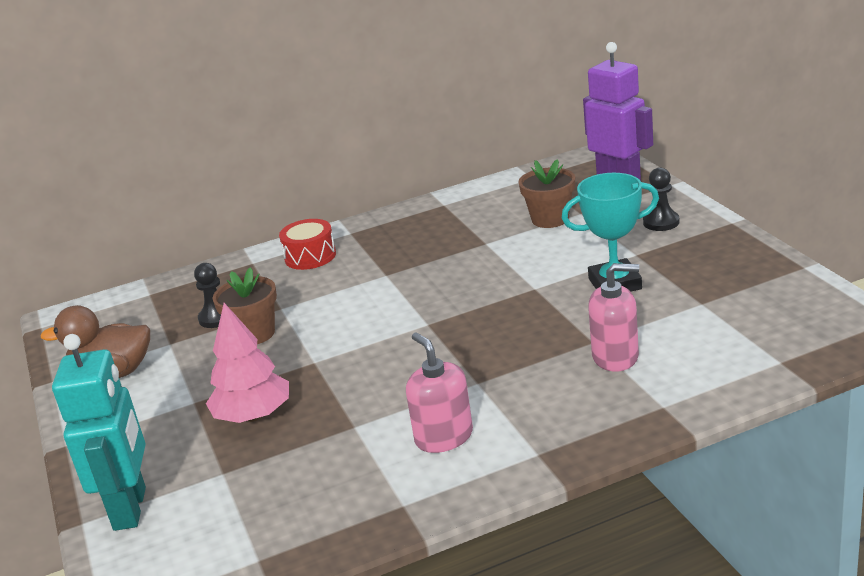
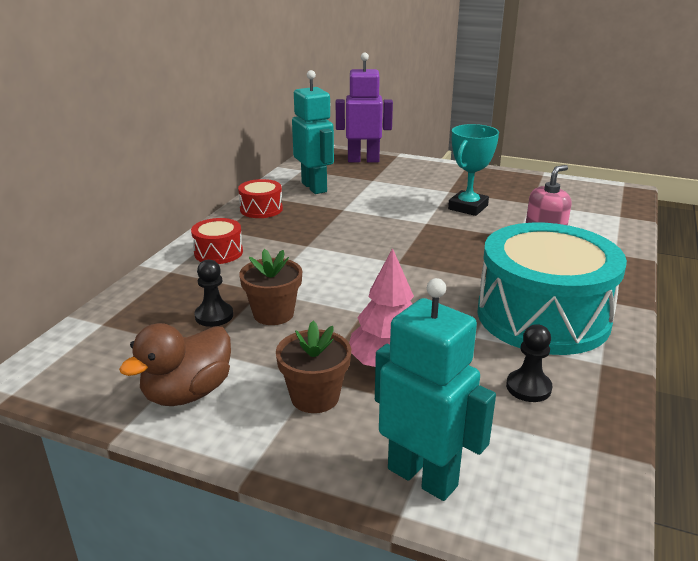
camera: 50 degrees left, 0 degrees up
pink soap dispenser [406,332,473,453] -> turquoise drum [477,223,627,355]
brown flower pot [519,159,575,228] -> brown flower pot moved to [276,321,351,413]
black pawn [643,167,680,231] -> black pawn moved to [506,324,552,402]
none -> red drum [238,179,283,218]
none -> turquoise robot [292,70,334,194]

